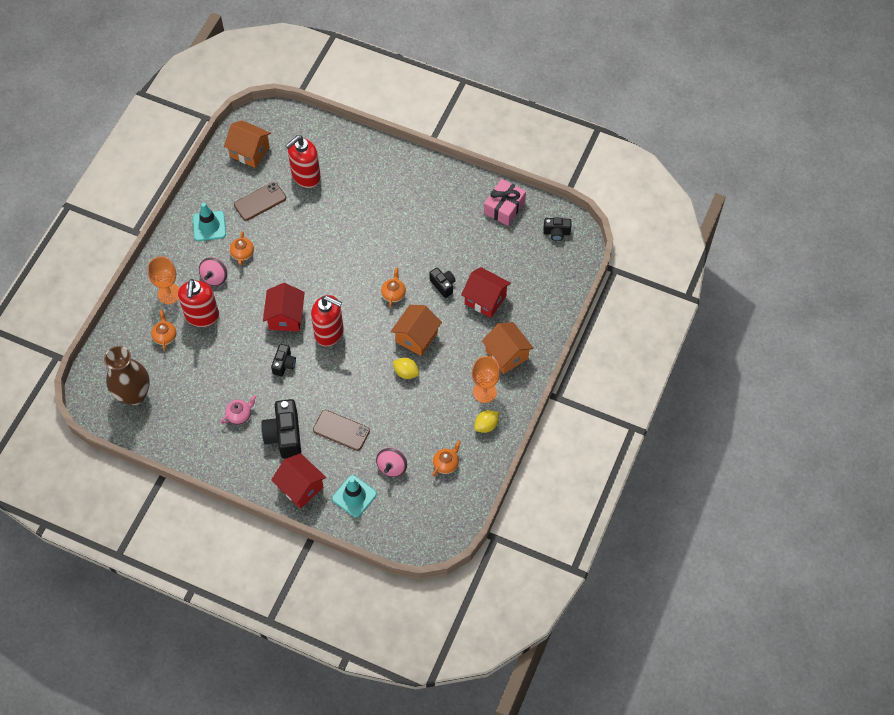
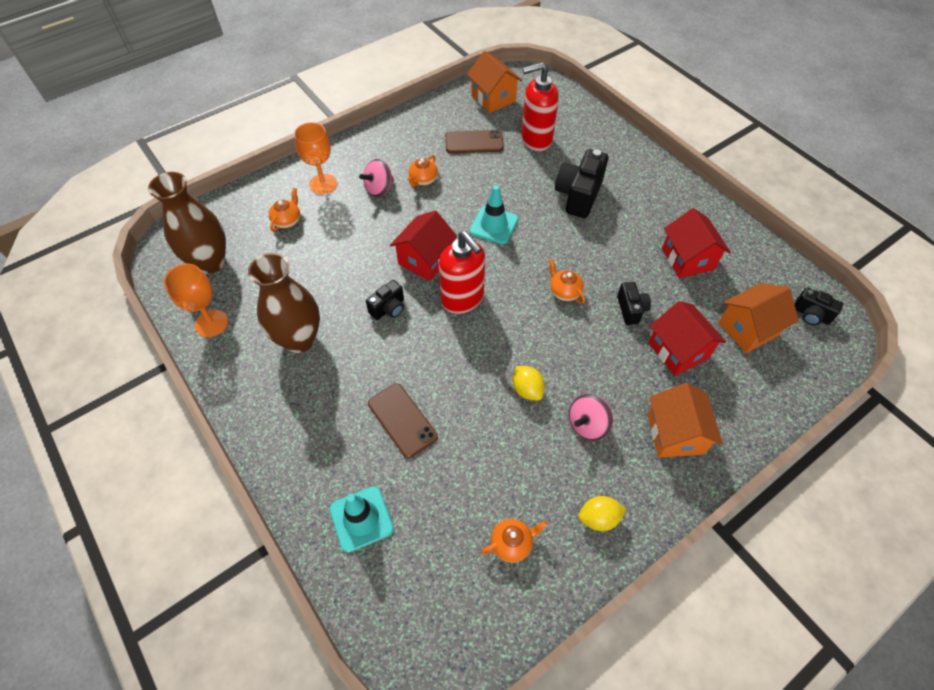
camera: 30 degrees right, 5 degrees down
red soap dispenser [178,279,219,327] -> none
turquoise traffic cone [193,203,226,241] -> turquoise traffic cone moved to [469,185,518,244]
pink teapot [221,395,256,425] -> brown vase [248,253,320,353]
black camera [261,399,301,459] -> black camera moved to [555,149,608,218]
red house [271,453,326,509] -> red house moved to [662,208,730,278]
pink spinning top [376,448,407,477] -> pink spinning top moved to [569,394,613,441]
orange teapot [381,268,406,307] -> orange teapot turned 75 degrees counterclockwise [548,259,585,303]
orange house [391,305,442,356] -> orange house moved to [718,283,799,353]
orange goblet [472,356,500,403] -> orange goblet moved to [164,264,228,337]
pink gift [484,179,526,226] -> none

